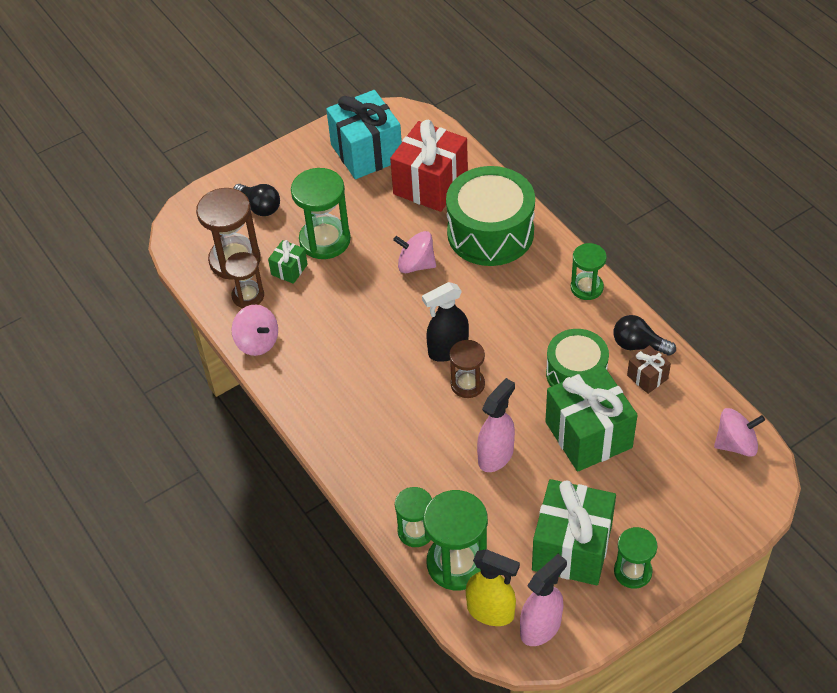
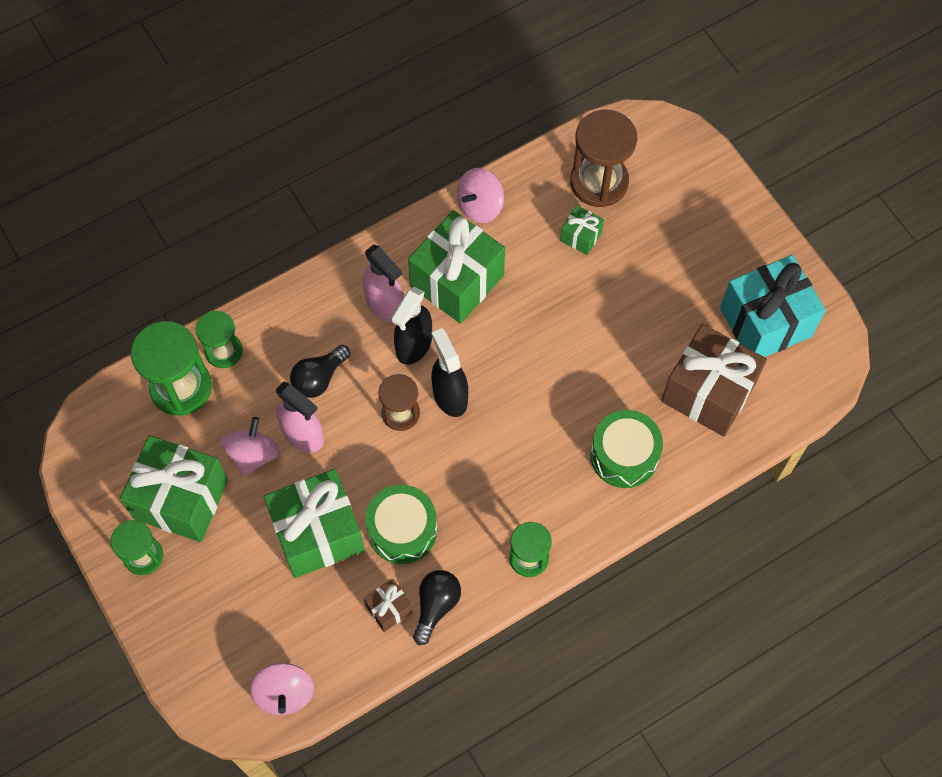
camera: 90 degrees right, 15 degrees up
brown hourglass [225,252,264,308] -> none
black light bulb [234,184,280,216] -> black light bulb moved to [290,345,350,398]
green hourglass [291,168,351,259] -> none
red gift [390,120,468,212] -> brown gift [661,324,767,437]
pink spinning top [393,231,436,273] -> pink spinning top moved to [221,417,280,477]
green drum [446,166,535,266] -> green drum [590,410,663,488], size x0.64
yellow spray bottle [466,549,520,626] -> none
pink spray bottle [520,554,567,646] -> pink spray bottle moved to [363,245,404,322]
none -> black spray bottle [391,287,432,365]
none -> green gift [408,210,505,324]

